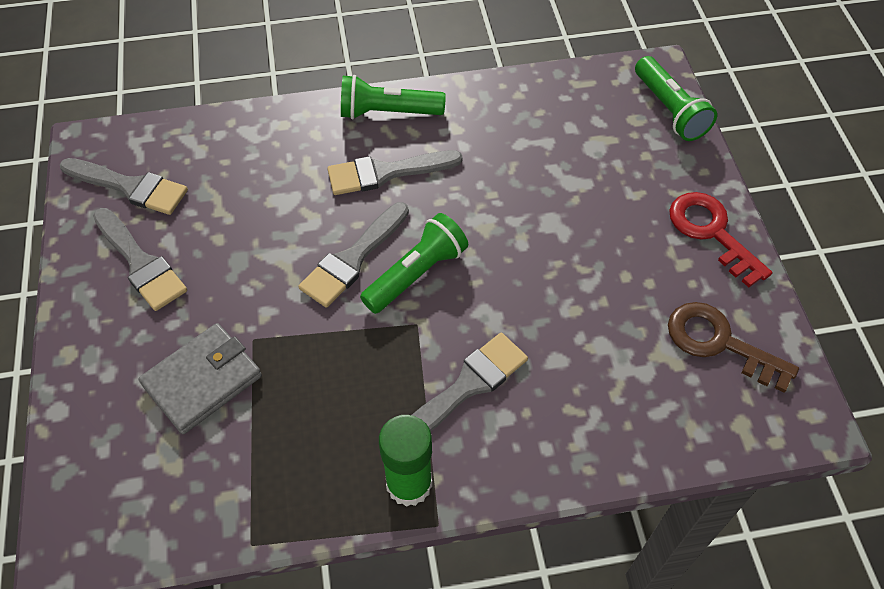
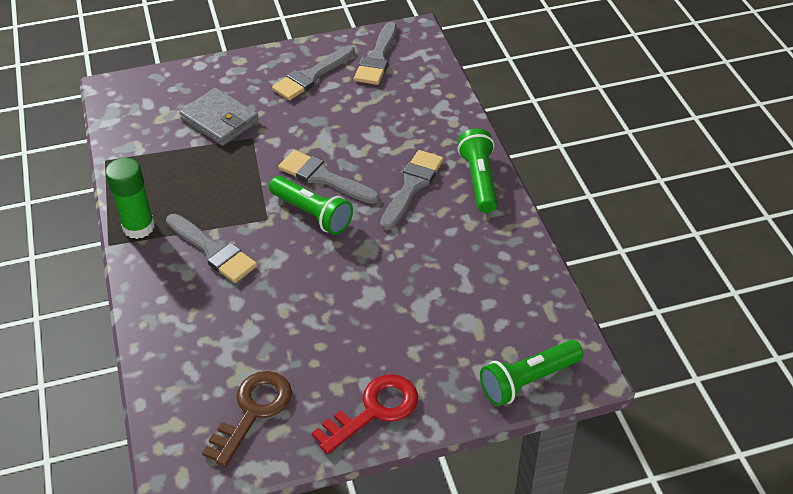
camera: 85 degrees right, 10 degrees down
grey brush [327,150,463,195] -> grey brush turned 45 degrees clockwise [380,150,444,230]

